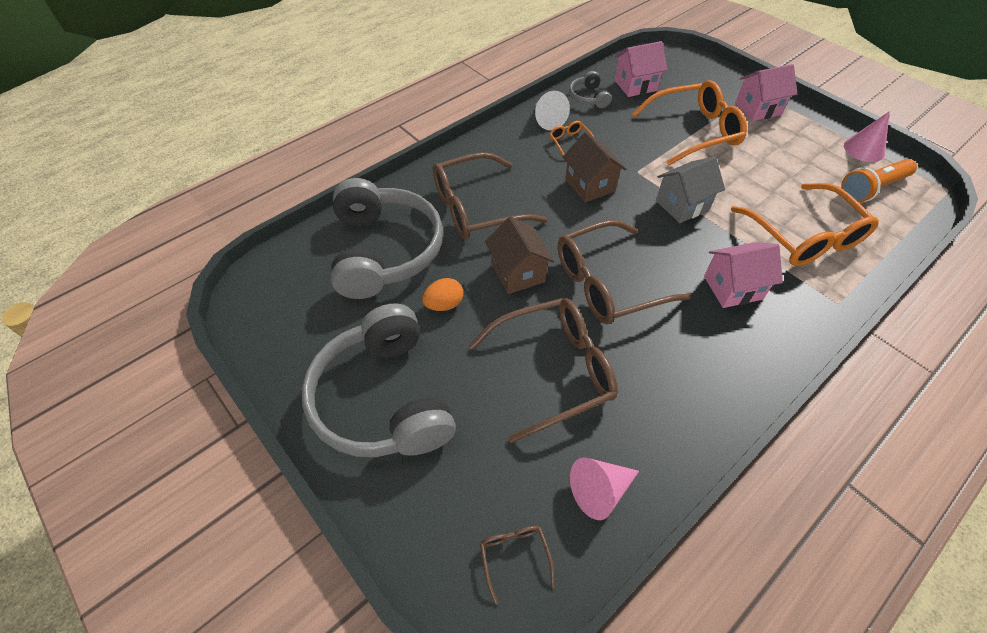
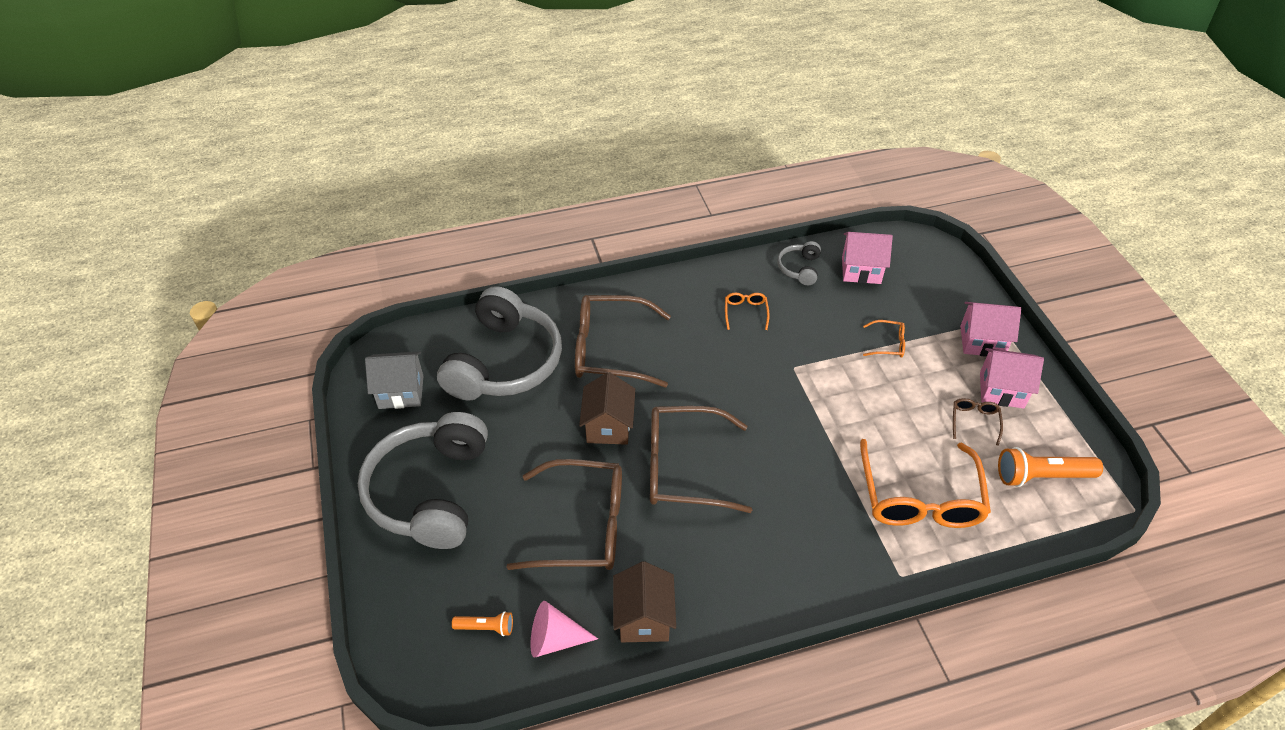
camera: 25 degrees right, 5 degrees down
orange egg [422,278,463,311] -> none
brown glasses [480,526,555,605] -> brown glasses moved to [953,398,1003,446]
white cone [535,91,570,130] -> none
brown house [563,132,626,202] -> brown house moved to [613,561,676,642]
orange glasses [632,80,747,165] -> orange glasses [863,320,905,358], size x0.43
grey house [656,156,725,223] -> grey house moved to [365,351,423,409]
pink house [704,242,783,308] -> pink house moved to [980,348,1044,409]
pink cone [844,111,890,162] -> none
none -> orange flashlight [452,611,513,636]

